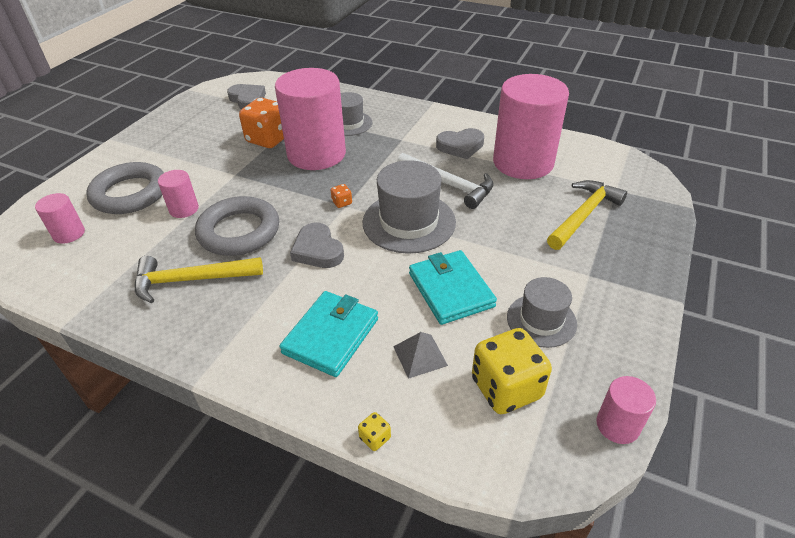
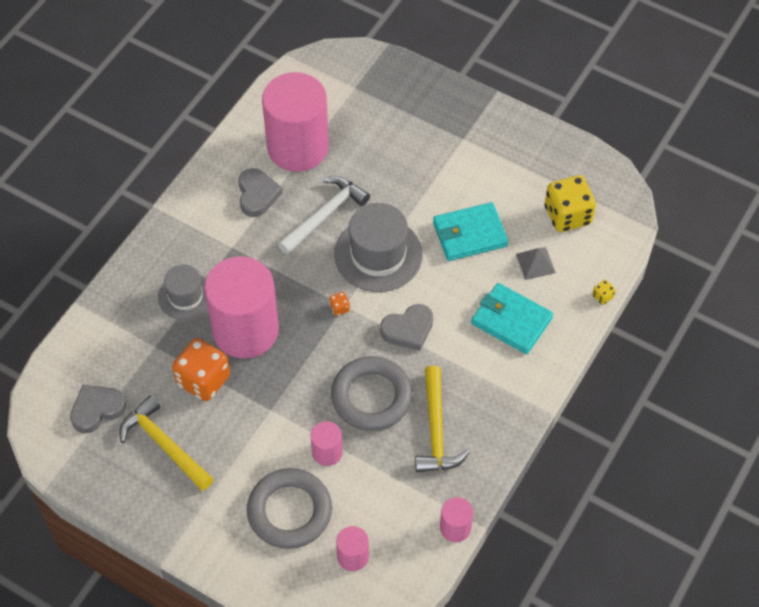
camera: 85 degrees left, 15 degrees up
grey hat [507,277,577,348] -> none
yellow hammer [547,180,627,250] -> yellow hammer moved to [120,396,213,491]
pink cylinder [596,376,656,444] -> pink cylinder moved to [440,497,473,542]

